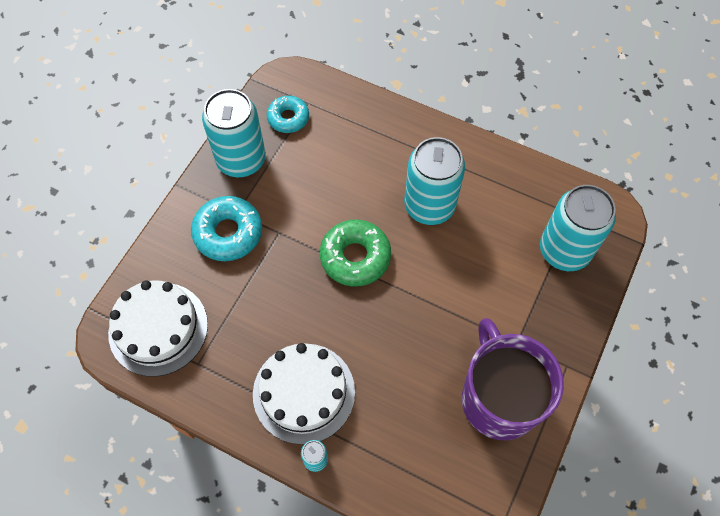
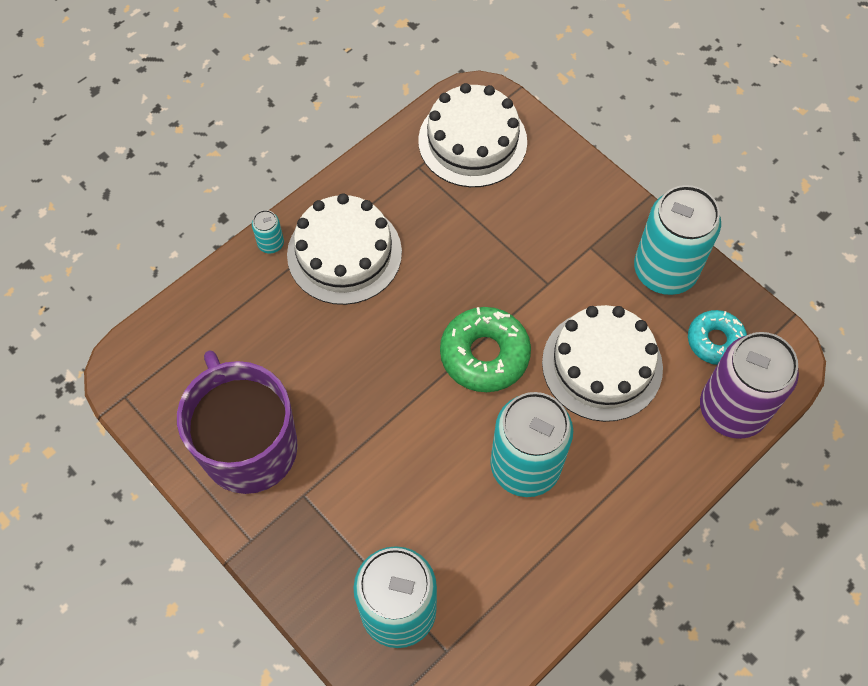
camera: 110 degrees right, 0 degrees up
turquoise donut [191,196,262,261] -> none
purple mug [462,318,564,440] -> purple mug turned 120 degrees counterclockwise [177,350,298,494]
none -> white cake [542,305,663,422]
none -> purple can [700,332,799,439]

